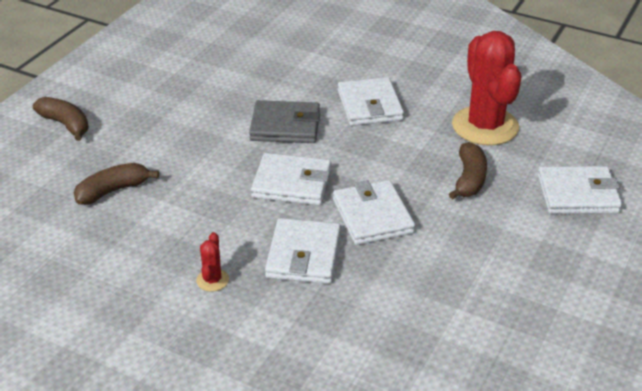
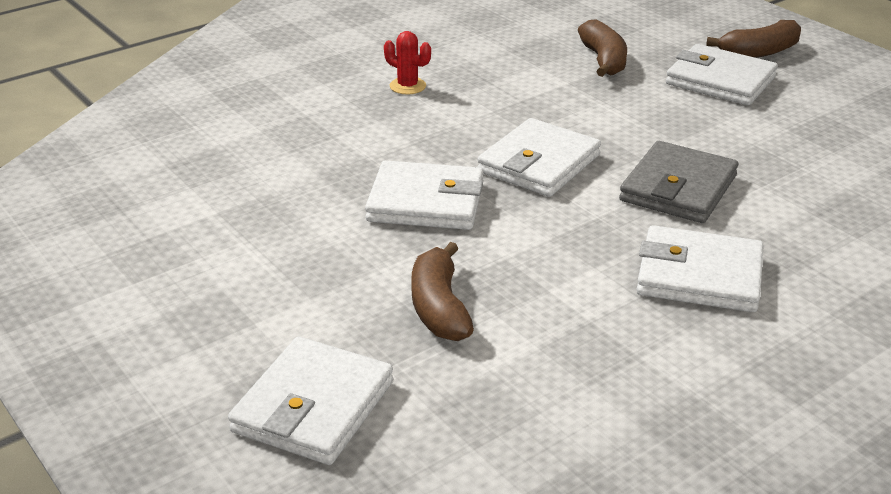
camera: 115 degrees right, 5 degrees down
white wallet [265,218,341,284] -> white wallet moved to [666,44,778,105]
brown banana [449,142,487,199] -> brown banana turned 45 degrees clockwise [411,242,474,341]
red cactus [452,31,521,145] -> none

